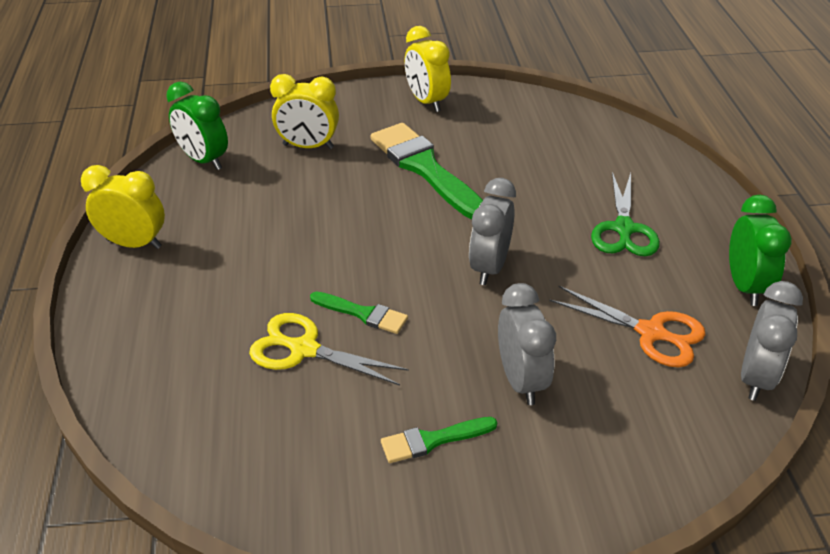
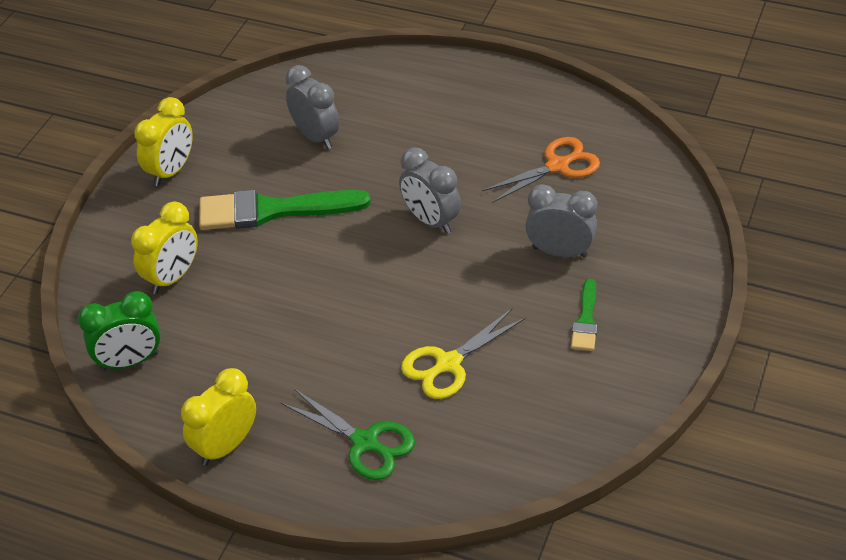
camera: 60 degrees left, 5 degrees up
green brush [310,291,408,334] -> none
yellow clock [404,26,451,112] -> yellow clock turned 60 degrees counterclockwise [134,97,193,186]
green scissors [591,172,660,256] -> green scissors moved to [281,389,415,480]
green clock [729,195,792,306] -> none
grey clock [741,281,803,401] -> grey clock moved to [286,65,339,149]

